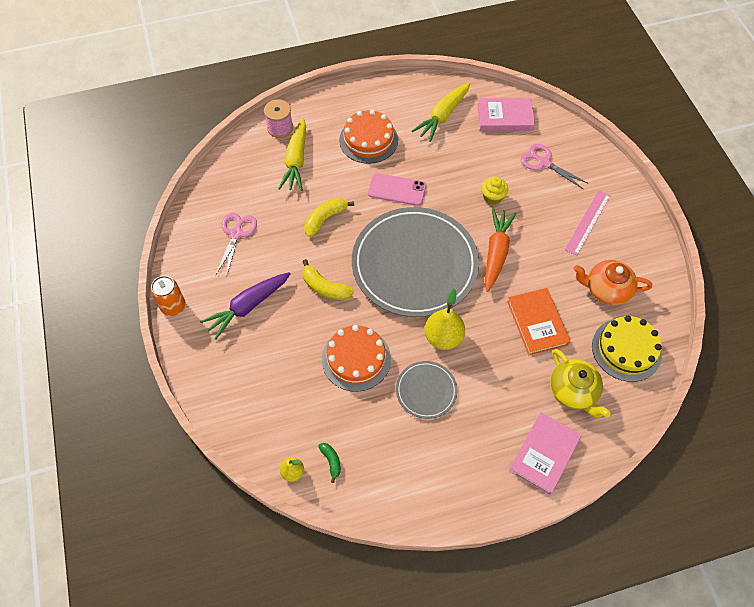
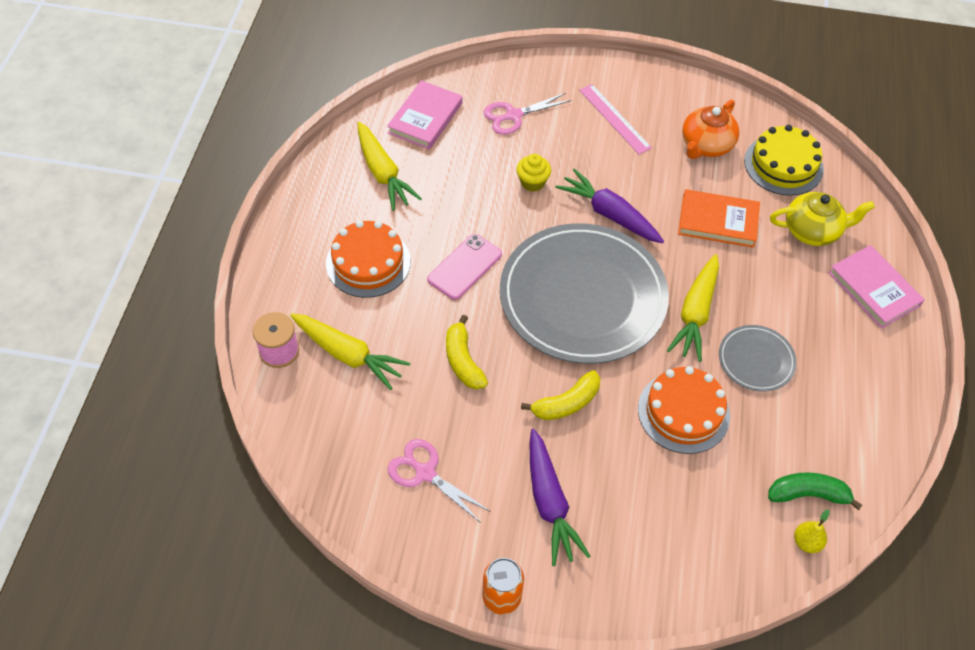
camera: 65 degrees left, 5 degrees down
green banana [318,443,341,483] -> green banana [768,472,862,511], size x1.69
yellow pear [424,289,465,350] -> yellow carrot [667,254,719,362]
orange carrot [484,208,517,292] -> purple carrot [555,168,664,243]

